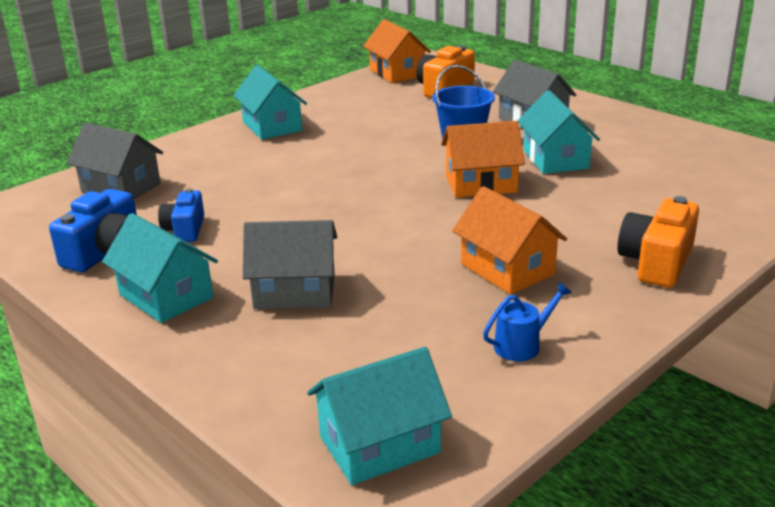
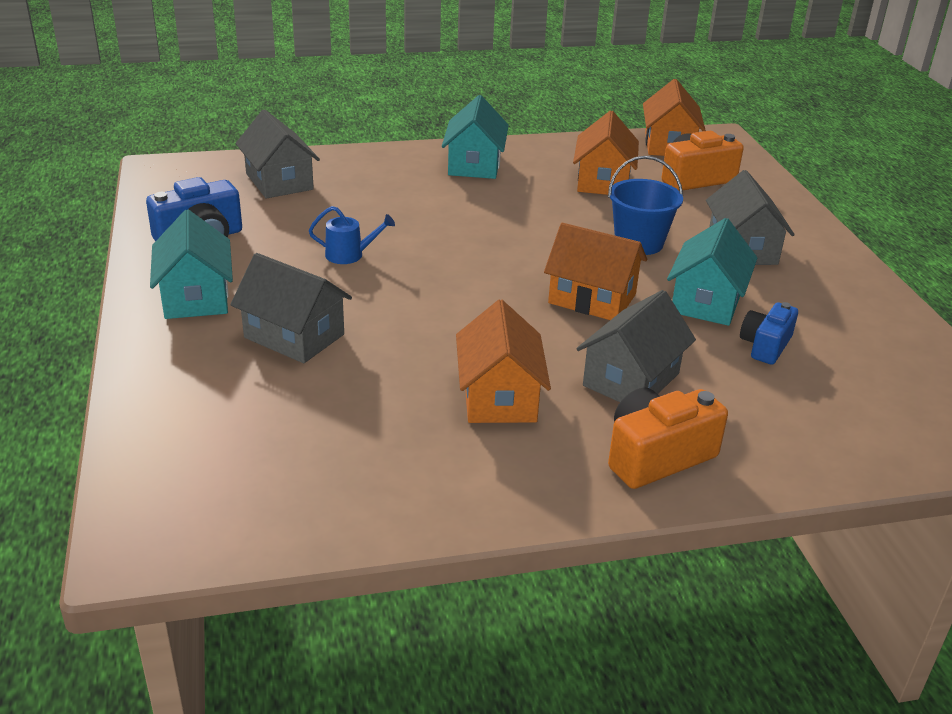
camera: 30 degrees right, 5 degrees up
blue camera [158,188,204,242] -> blue camera moved to [740,302,798,365]
turquoise house [307,347,452,485] -> none
blue watering can [483,282,572,361] -> blue watering can moved to [309,206,395,264]
none -> orange house [573,110,639,195]
none -> grey house [576,290,696,402]

